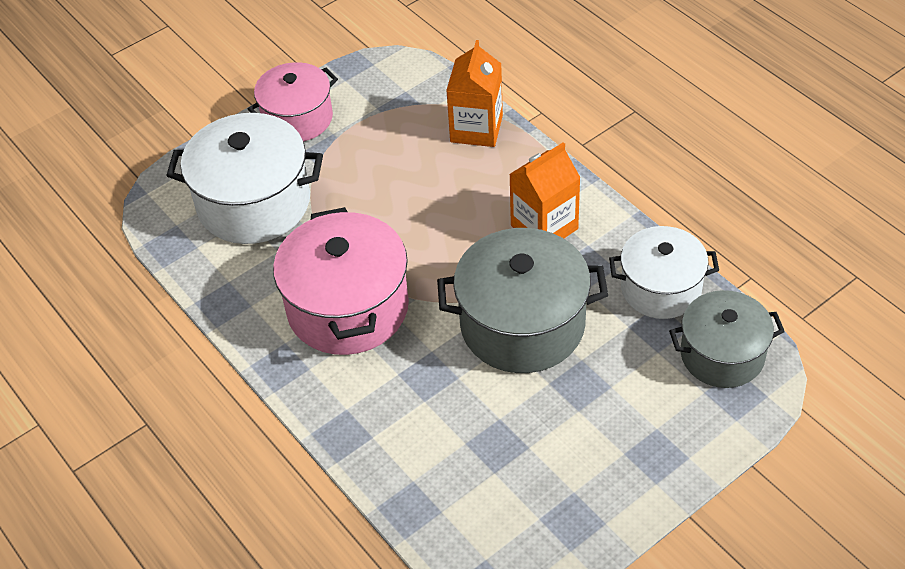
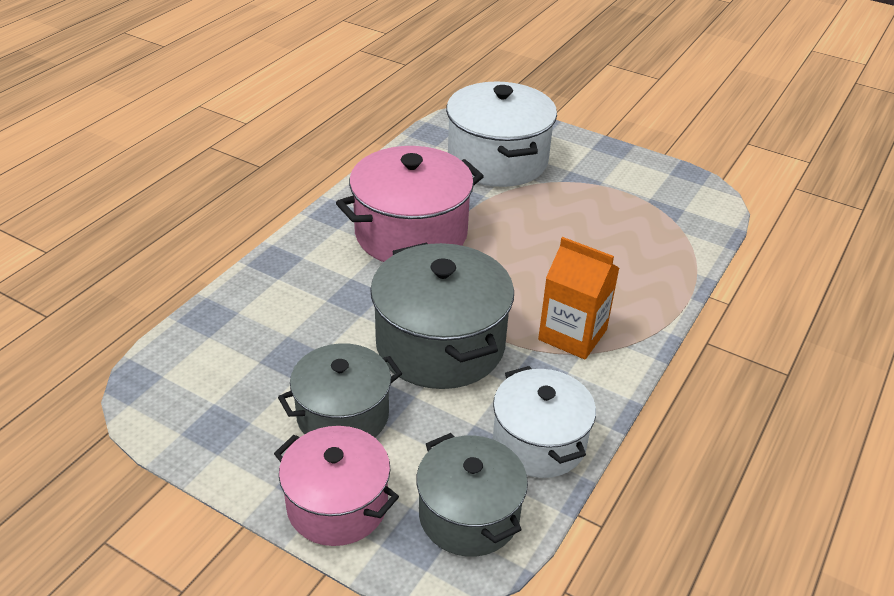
camera: 65 degrees right, 10 degrees down
pink pot [248,62,338,142] -> pink pot moved to [274,426,399,546]
orange carton [446,40,503,147] -> none
none -> grey pot [278,343,402,437]

